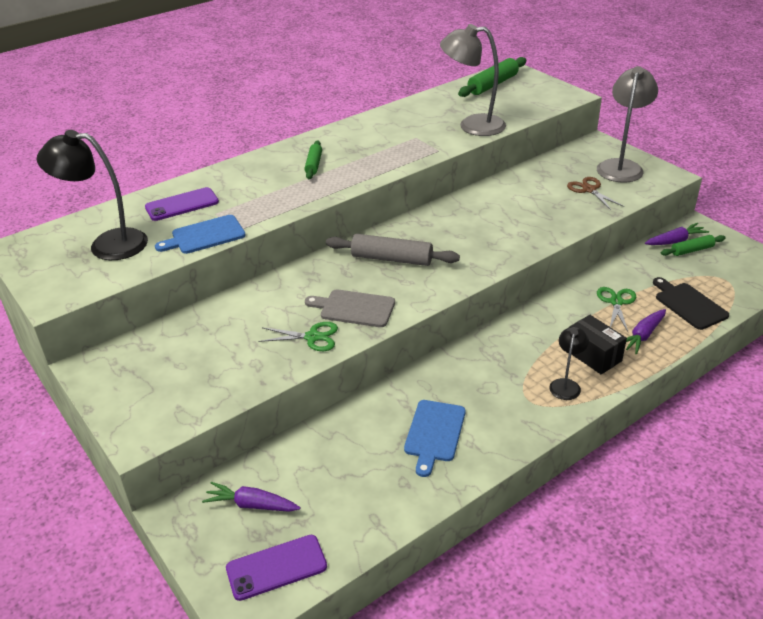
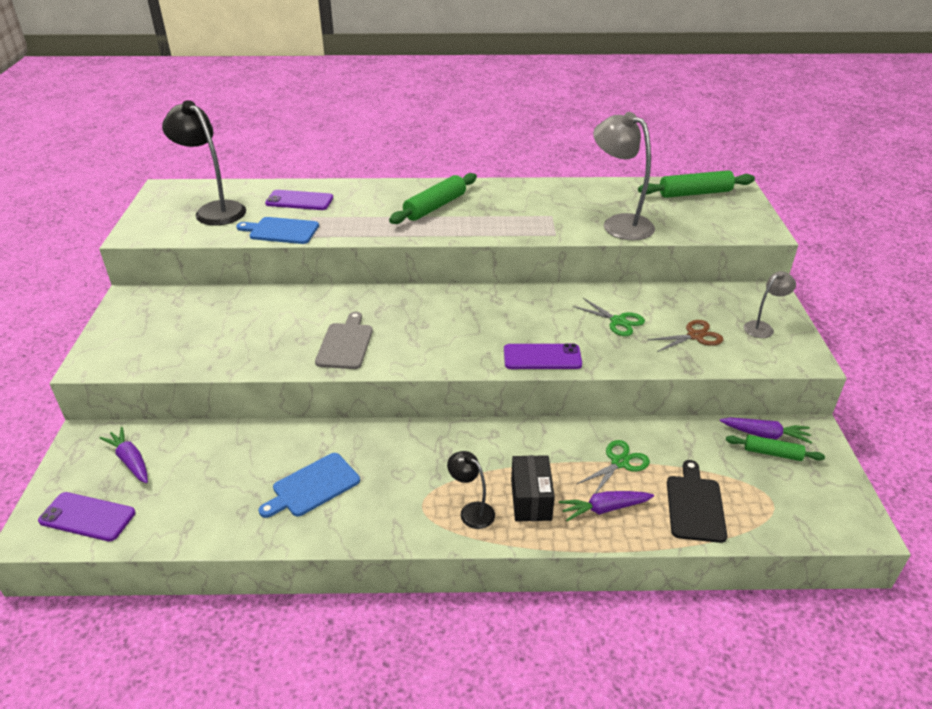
camera: 35 degrees right, 0 degrees up
green scissors [258,322,338,351] -> green scissors moved to [572,298,645,336]
green rolling pin [304,140,322,179] -> green rolling pin [389,173,477,224], size x1.68
grey cutting board [305,289,395,327] -> grey cutting board turned 45 degrees clockwise [315,312,373,369]
grey rolling pin [326,234,460,266] -> none
black lamp [549,326,589,400] -> black lamp turned 105 degrees counterclockwise [447,451,495,529]
brown scissors [567,177,624,210] -> brown scissors turned 60 degrees clockwise [647,320,723,352]
grey lamp [597,66,658,183] -> grey lamp [744,271,796,338], size x0.52
none -> purple phone [504,343,582,369]

